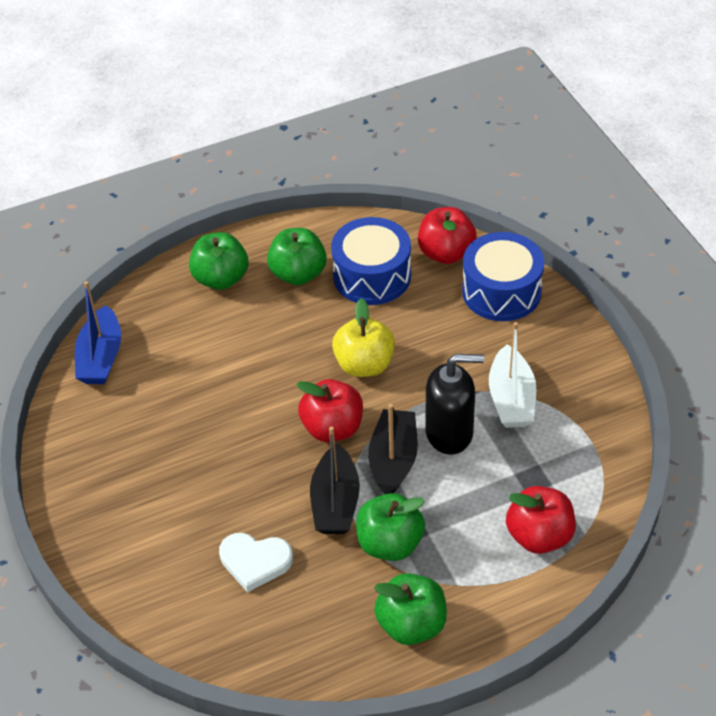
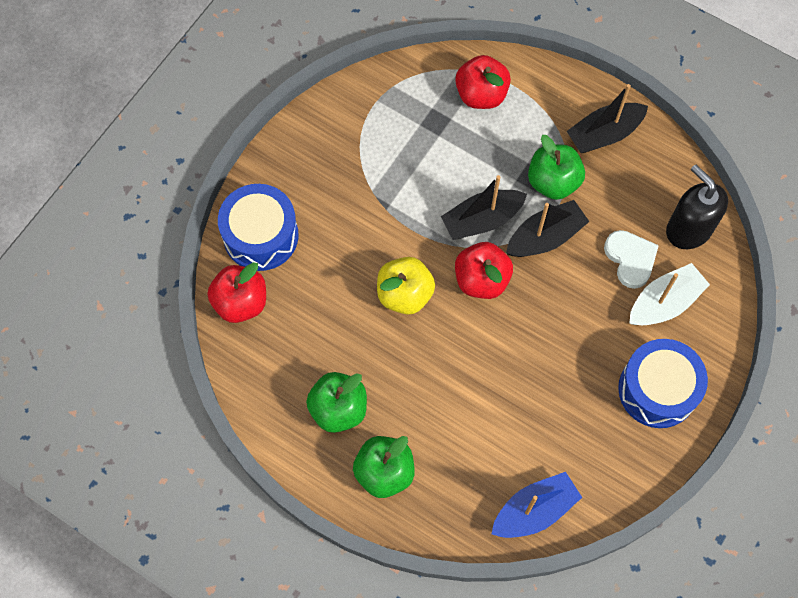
camera: 125 degrees left, 20 degrees up
blue drum [331,217,411,305] -> blue drum moved to [618,339,708,428]
green apple [374,573,447,645] -> black boat [567,84,648,153]
black soap dispenser [425,354,484,455] -> black soap dispenser moved to [666,165,728,249]
white boat [489,322,536,428] -> white boat moved to [629,263,710,325]

